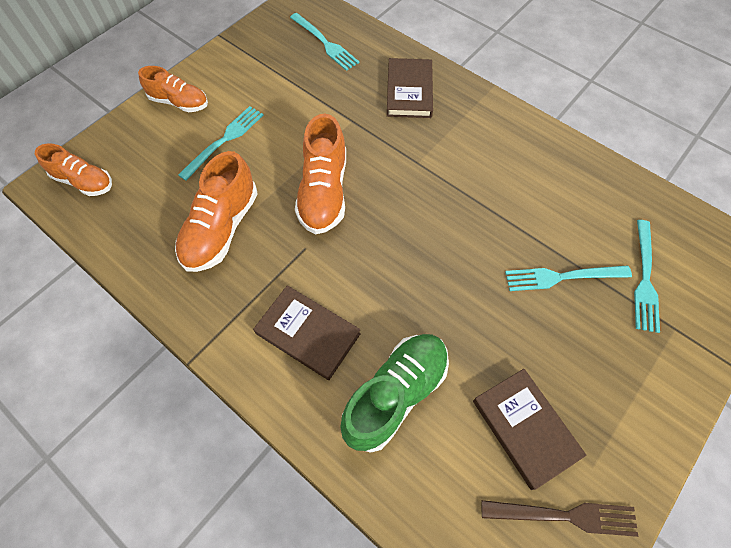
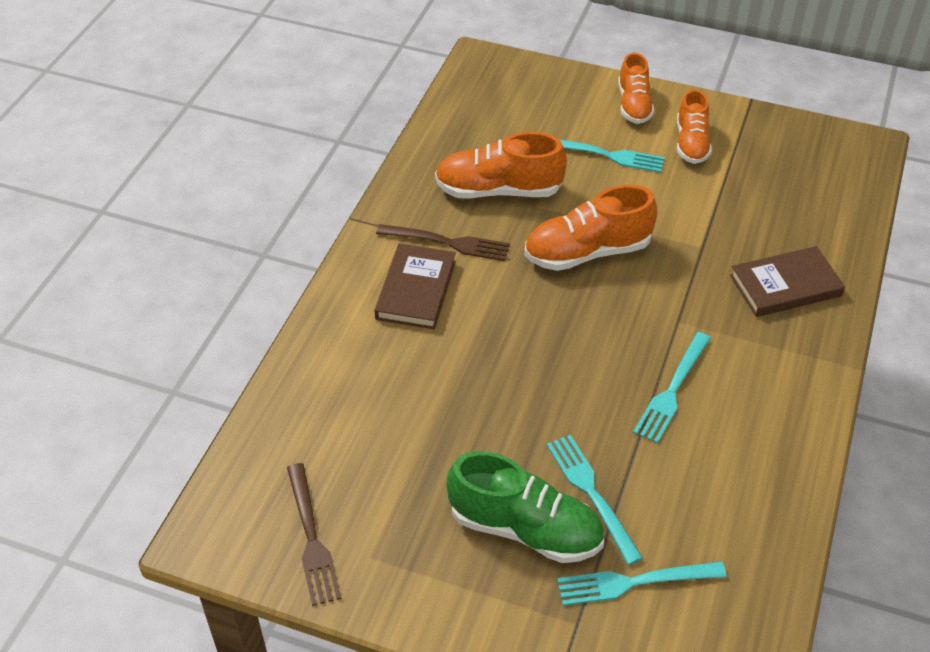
camera: 70 degrees right, 15 degrees down
orange shoe [35,143,112,196] -> orange shoe moved to [677,89,712,164]
turquoise fork [290,13,359,71] -> turquoise fork moved to [633,332,711,443]
green shoe [340,334,449,453] -> green shoe moved to [447,451,604,563]
brown book [473,369,586,490] -> none
none -> brown fork [376,224,510,261]

